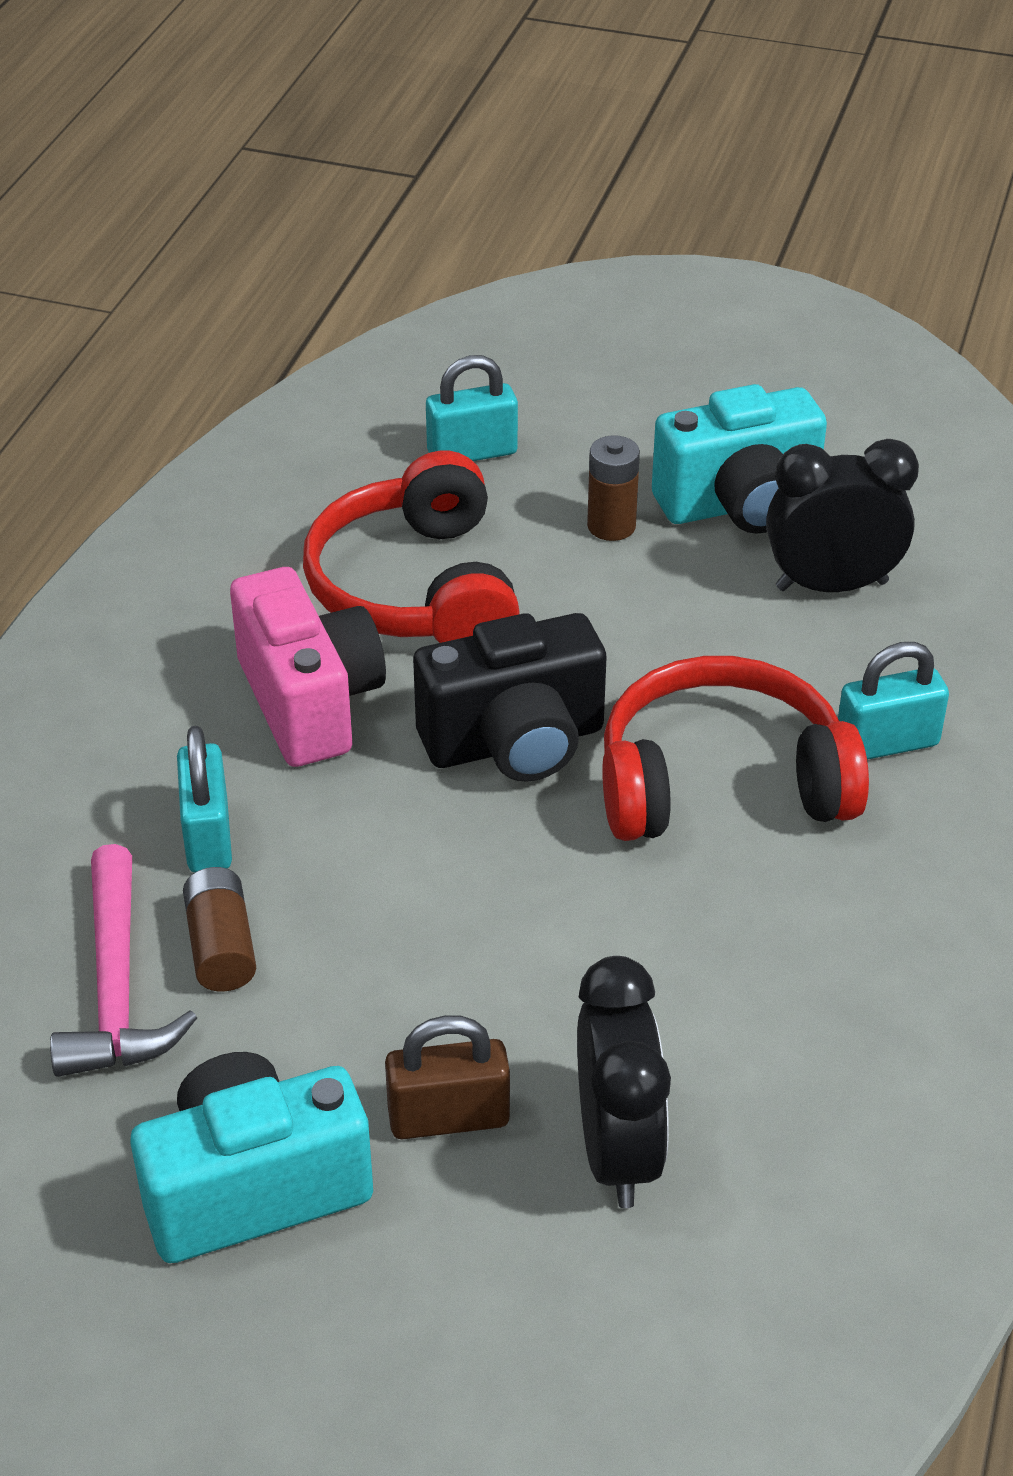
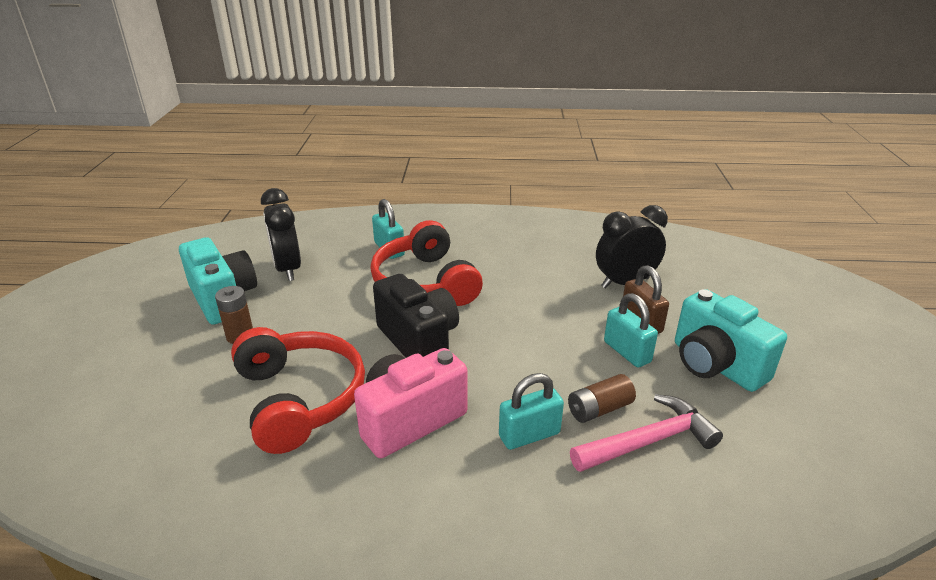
camera: 105 degrees left, 10 degrees down
red headphones [303,451,520,643] -> red headphones turned 90 degrees counterclockwise [231,327,365,454]
turquoise padlock [426,355,518,461] -> turquoise padlock moved to [604,293,658,368]

